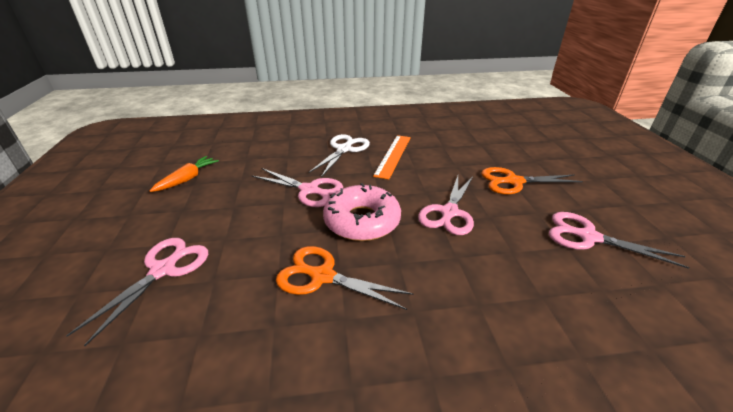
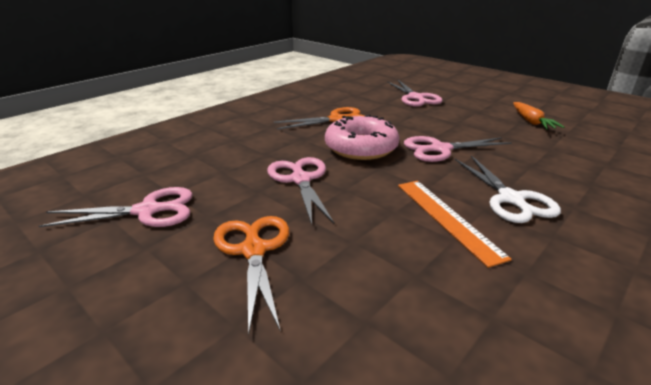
camera: 140 degrees right, 5 degrees down
orange scissors [481,167,583,194] -> orange scissors turned 60 degrees counterclockwise [213,216,289,335]

